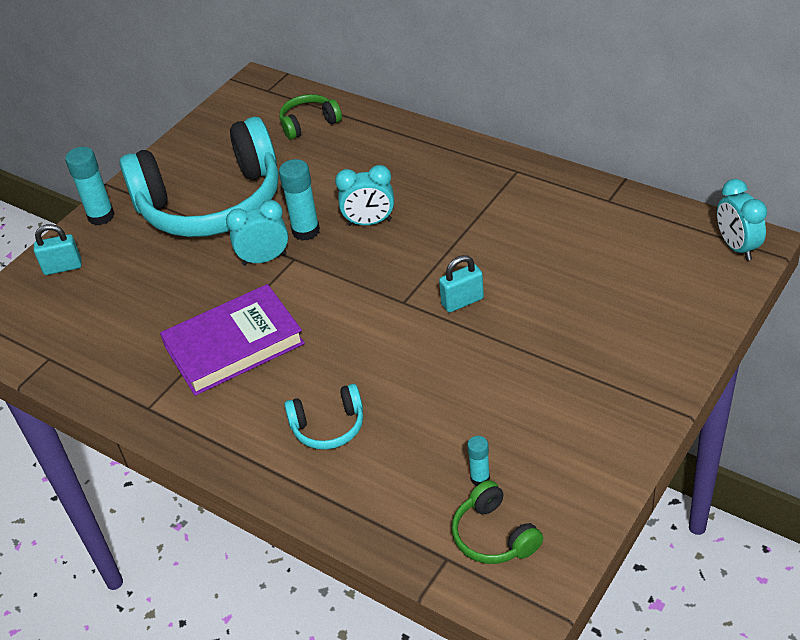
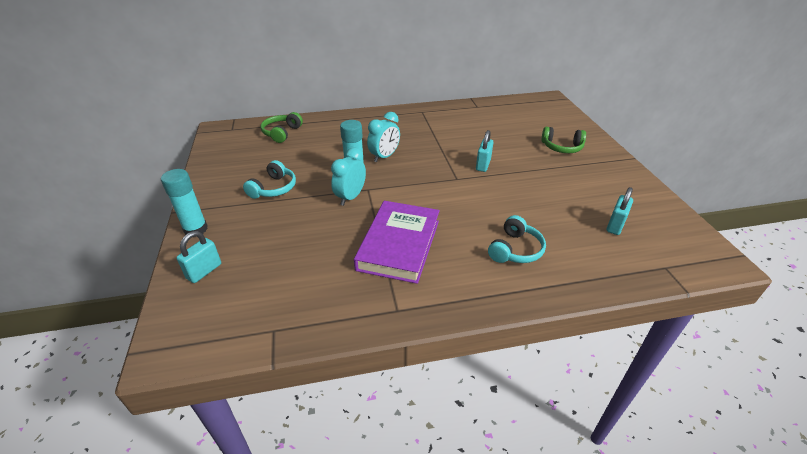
camera: 50 degrees left, 5 degrees down
turquoise headphones [119,117,279,237] -> turquoise headphones [243,160,296,199], size x0.42
green headphones [452,480,543,564] -> green headphones moved to [542,127,586,153]
turquoise glue stick [467,436,490,486] -> turquoise padlock [606,187,633,235]
turquoise clock [717,179,767,261] -> none

